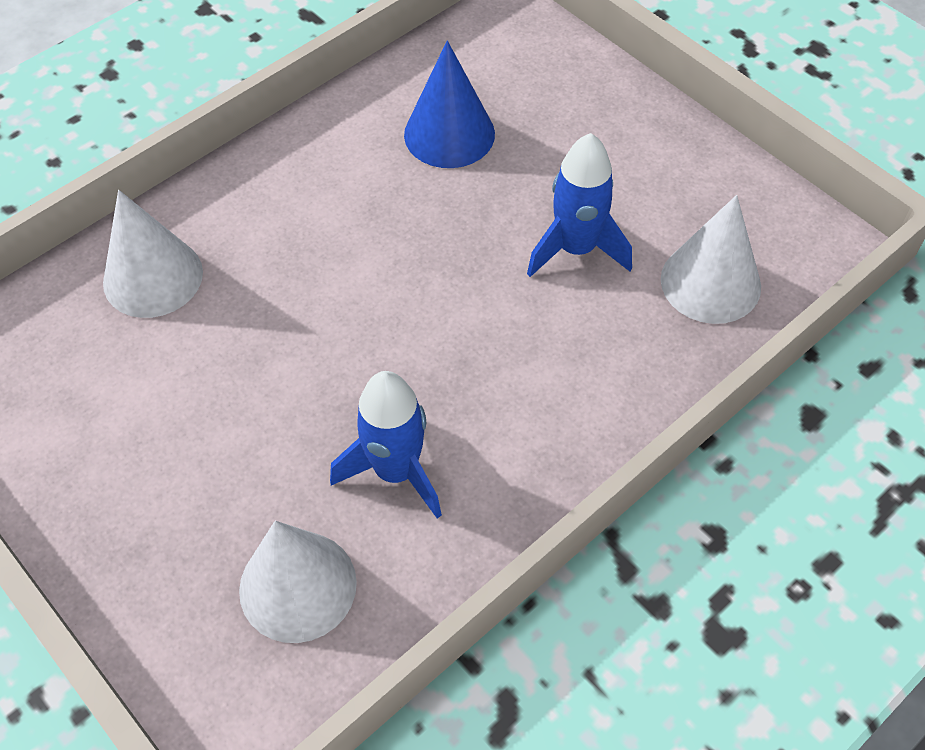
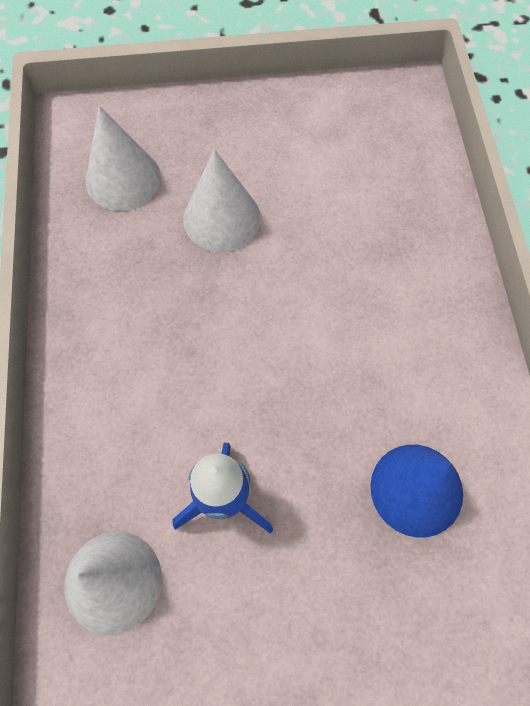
camera: 125 degrees right, 10 degrees up
white cone [103,190,203,318] -> white cone moved to [183,149,261,252]
blue rocket [330,371,442,519] -> none

